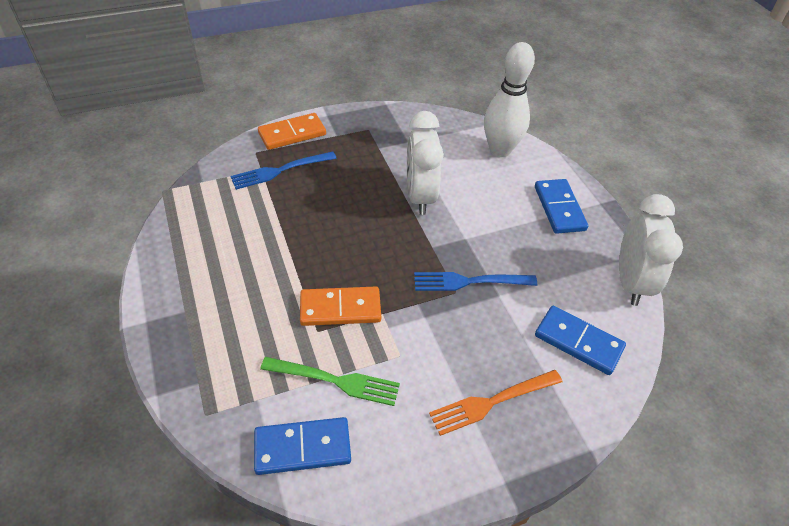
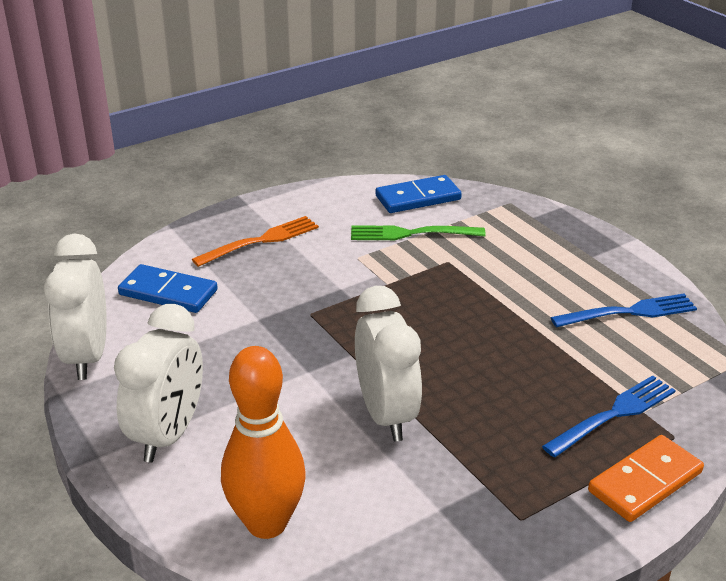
camera: 170 degrees right, 15 degrees down
orange domino [300,287,381,326] -> none
blue fork [414,272,537,291] -> blue fork moved to [551,294,697,328]
white bowling pin [484,42,535,157] -> orange bowling pin [221,346,306,539]
blue domino [535,179,588,234] -> white clock [114,304,203,463]

